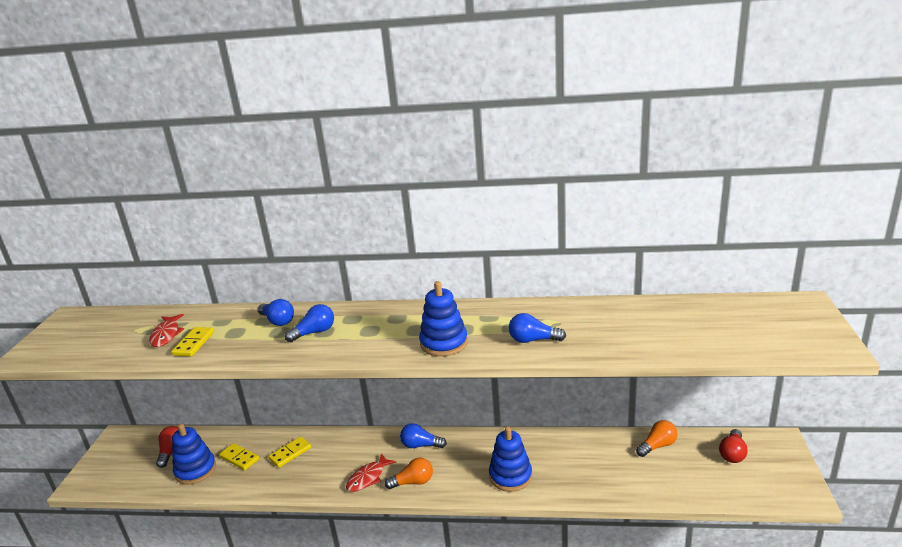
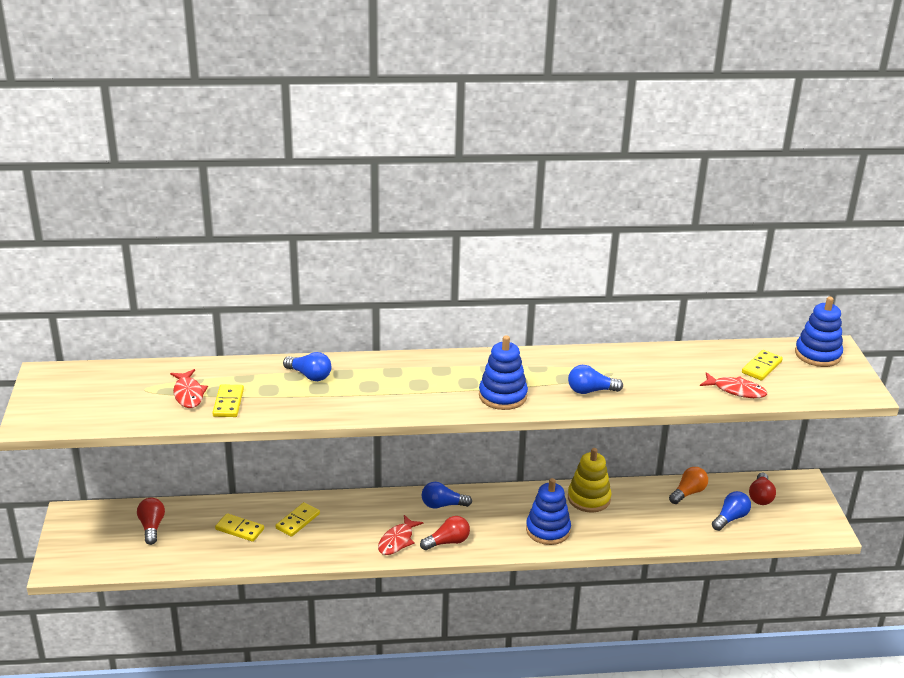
camera: 15 degrees left, 5 degrees up
blue stacking toy [172,423,216,485] -> blue stacking toy moved to [795,297,843,367]
blue light bulb [284,304,334,342] -> blue light bulb moved to [712,491,751,531]
orange light bulb [384,458,433,489] -> red light bulb [420,516,470,550]
none -> yellow stacking toy [568,448,612,513]
none -> red fish [700,372,767,398]
none -> yellow domino [742,350,783,381]

